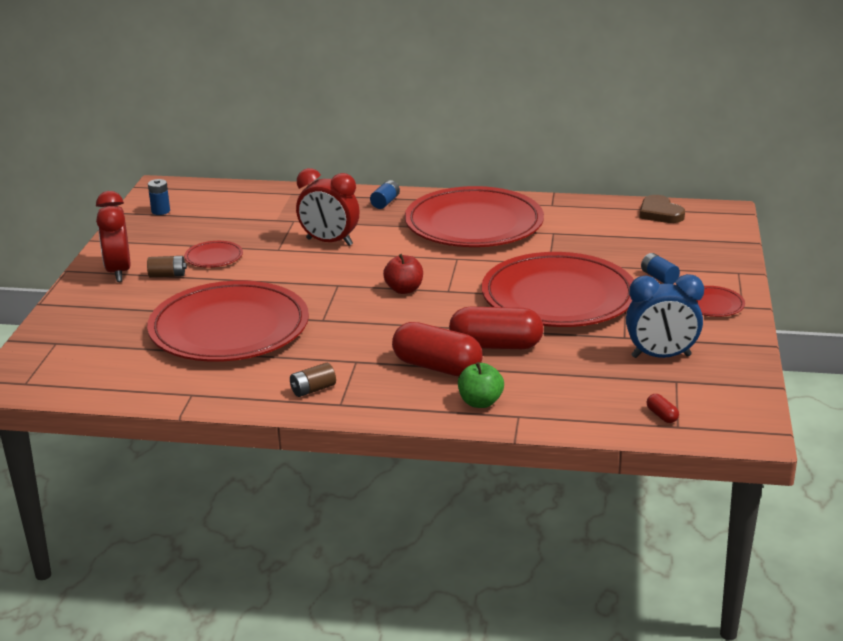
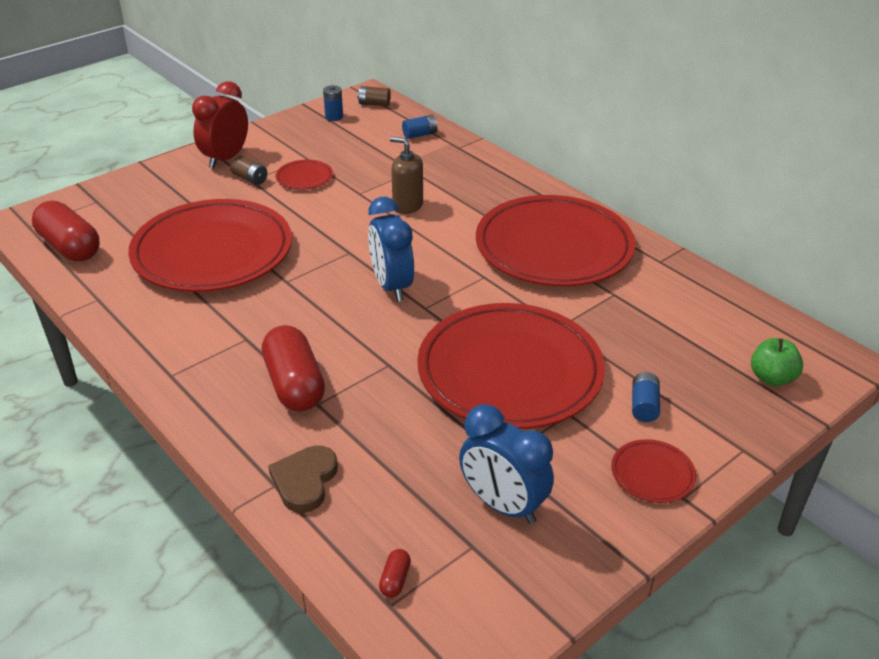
camera: 40 degrees right, 10 degrees up
brown battery [290,363,336,397] -> brown battery moved to [357,86,391,106]
red clock [296,168,360,246] -> brown soap dispenser [390,137,423,214]
blue battery [370,180,400,209] -> blue battery moved to [402,115,438,139]
red apple [383,254,423,294] -> blue clock [368,197,414,302]
red capsule [449,307,544,349] -> red capsule moved to [32,201,100,261]
green apple [458,362,504,408] -> green apple moved to [751,338,803,386]
brown heart [639,195,685,223] -> brown heart moved to [268,445,338,513]

